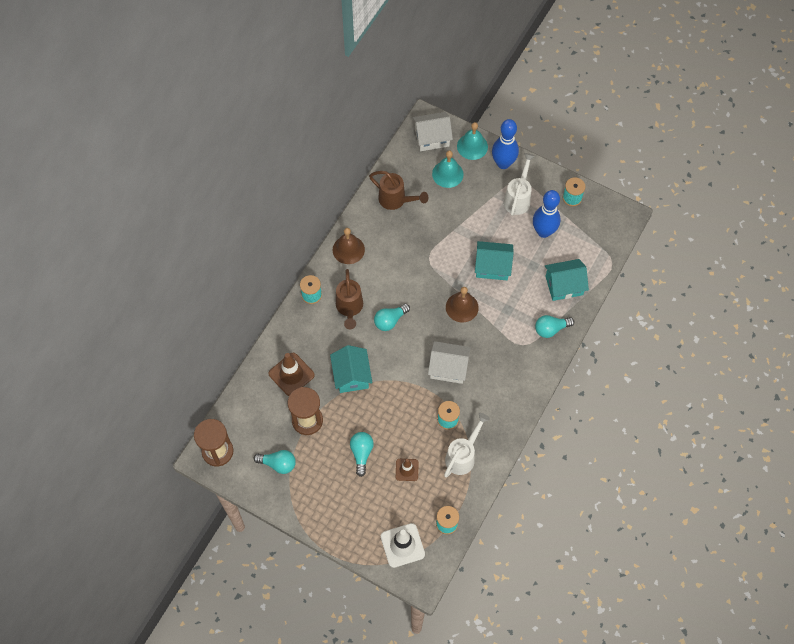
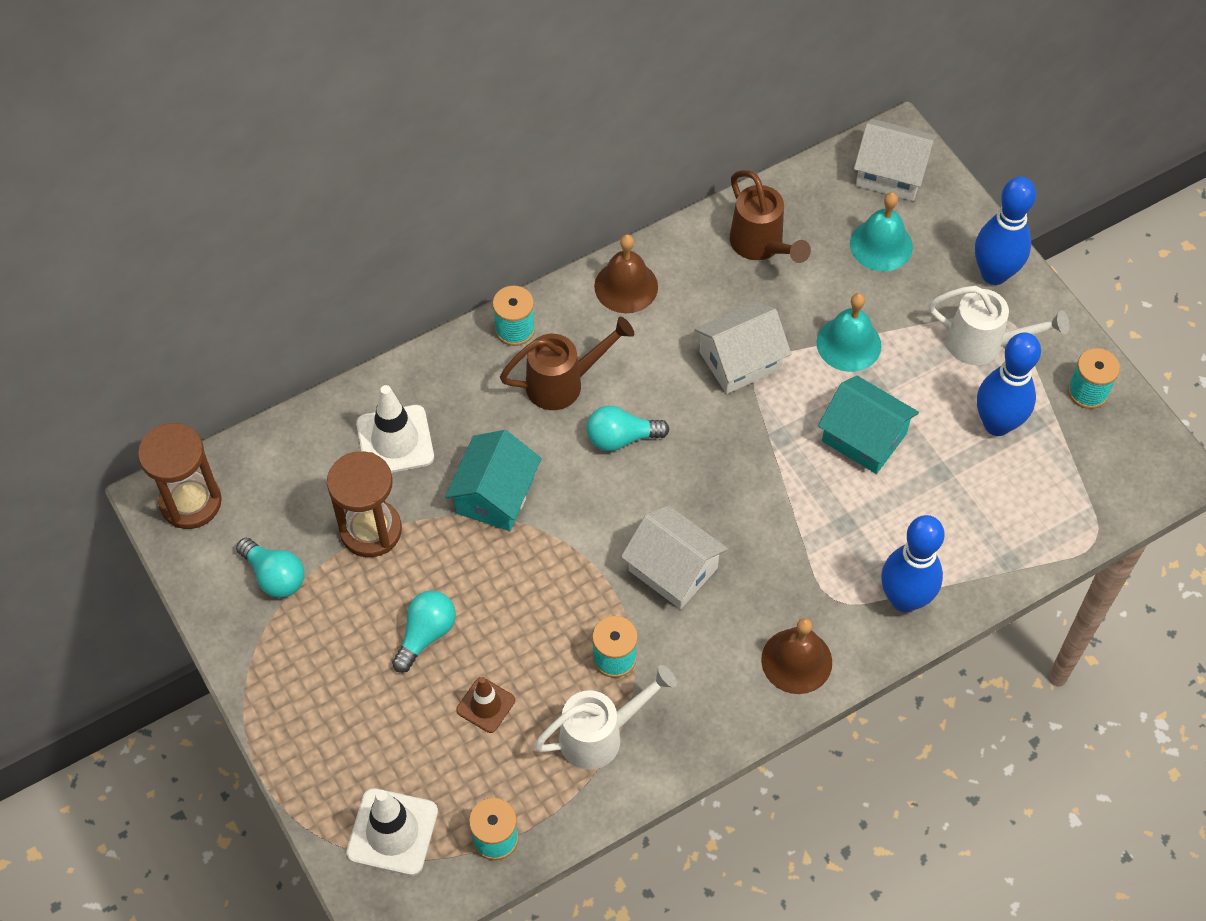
camera: 30 degrees right, 5 degrees down
brown traffic cone [269,353,315,396] -> white traffic cone [356,385,434,473]
brown watering can [336,269,363,329] -> brown watering can turned 135 degrees counterclockwise [500,317,634,410]
brown bell [446,287,479,323] -> brown bell moved to [761,618,832,694]
turquoise bell [457,122,488,160] -> turquoise bell moved to [817,293,881,372]
white watering can [503,153,535,216] -> white watering can turned 60 degrees clockwise [929,286,1069,365]
turquoise light bulb [535,315,574,338] -> blue bowling pin [881,515,945,612]
turquoise house [545,259,589,301] -> none
none -> white house [694,301,791,394]

